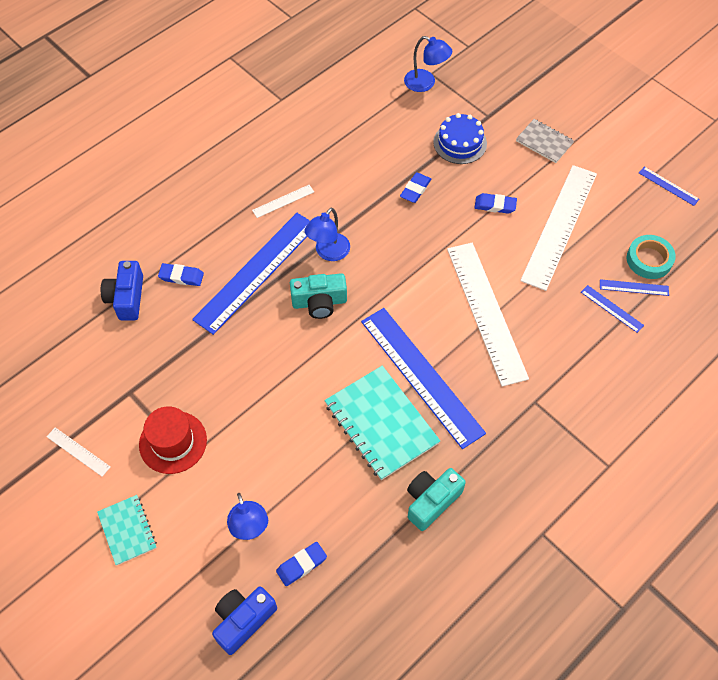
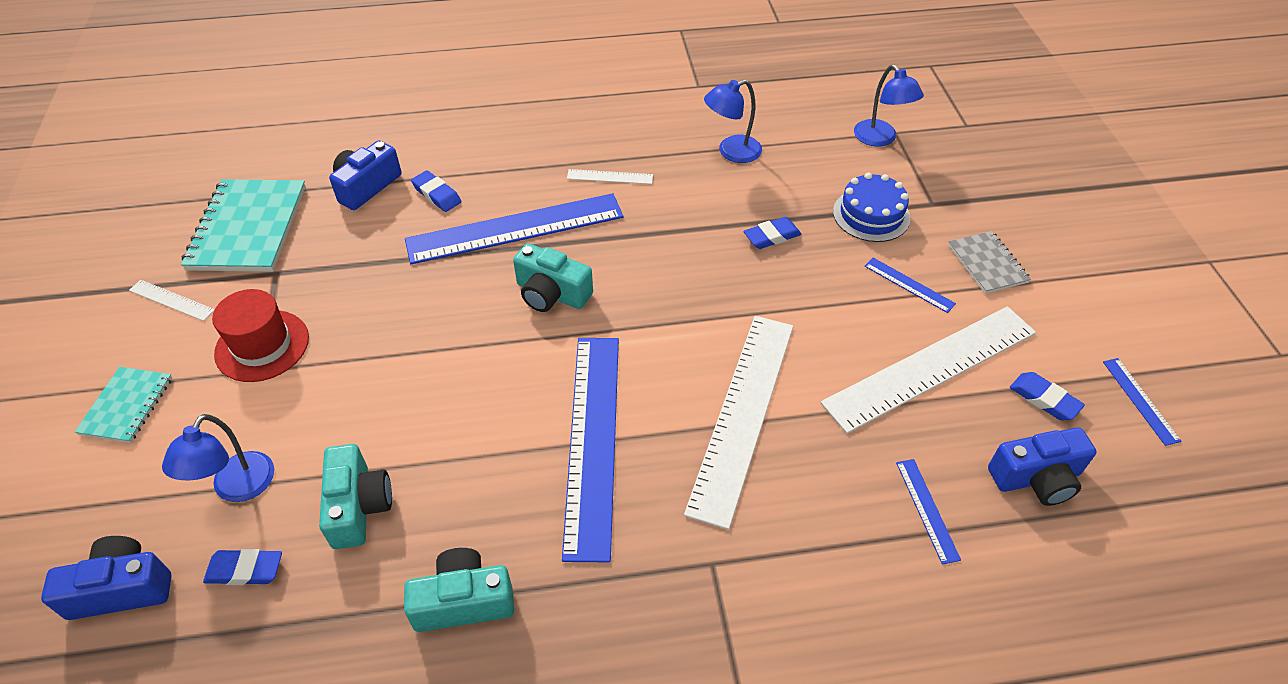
camera: 35 degrees right, 10 degrees down
white ruler [46,427,110,477] -> white ruler turned 45 degrees counterclockwise [129,280,215,321]
blue lamp [304,208,350,261] -> blue lamp moved to [704,80,762,163]
turquoise notebook [324,366,440,480] -> turquoise notebook moved to [181,179,306,272]
blue eraser [474,193,517,214] -> blue eraser moved to [1010,372,1085,421]
blue ruler [600,279,669,296] -> blue ruler moved to [864,258,956,313]
turquoise tape [627,235,676,279] -> blue camera [988,427,1097,506]
none -> turquoise camera [319,444,392,549]

